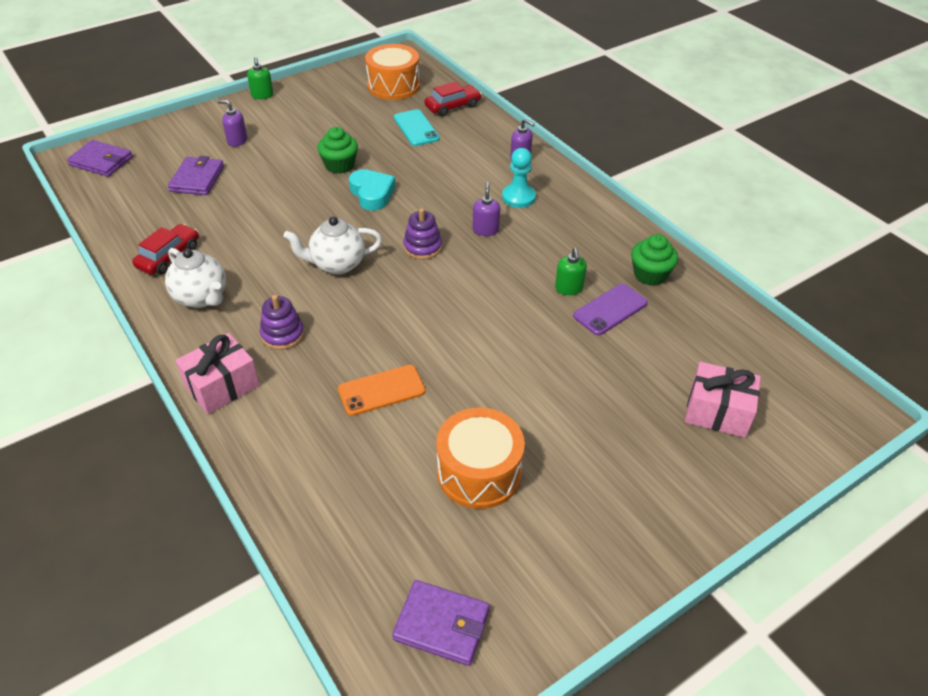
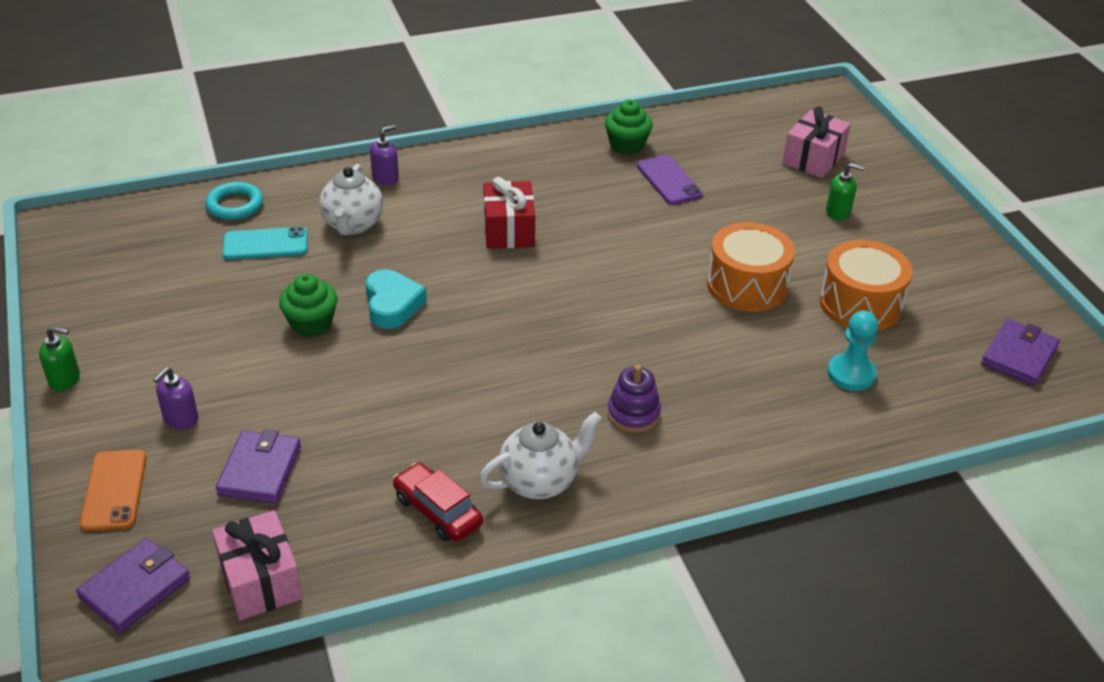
camera: 75 degrees left, 5 degrees down
purple wallet [168,156,224,195] -> purple wallet turned 75 degrees clockwise [216,429,301,503]
pink gift [175,333,260,414] -> pink gift moved to [212,510,303,620]
white teapot [283,216,382,275] -> white teapot moved to [319,164,383,235]
orange phone [338,365,425,416] -> orange phone moved to [80,449,147,531]
turquoise heart [349,169,396,211] -> turquoise heart turned 90 degrees clockwise [365,269,427,329]
orange drum [365,44,420,100] -> orange drum moved to [707,222,795,312]
purple stacking toy [403,208,442,260] -> none
red car [424,81,482,116] -> turquoise ring [205,182,263,220]
purple soap dispenser [473,182,500,236] -> red gift [483,177,535,249]
turquoise pawn [502,148,536,208] -> turquoise pawn moved to [827,311,878,391]
green soap dispenser [555,248,587,295] -> green soap dispenser moved to [826,163,865,221]

